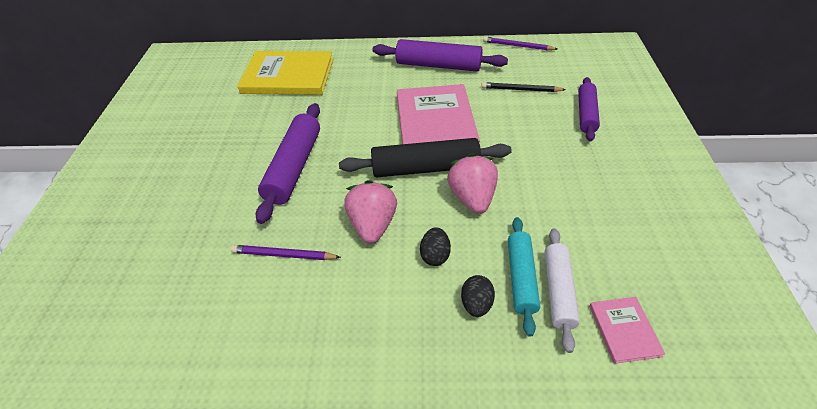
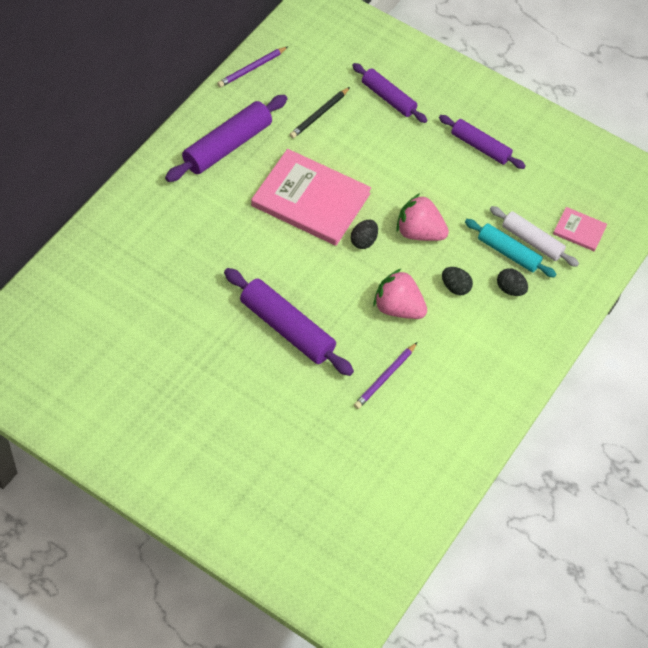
camera: 65 degrees left, 10 degrees up
yellow book [237,51,333,95] -> none
black rolling pin [339,138,512,178] -> black egg [351,220,378,249]
none -> purple rolling pin [439,115,526,169]

